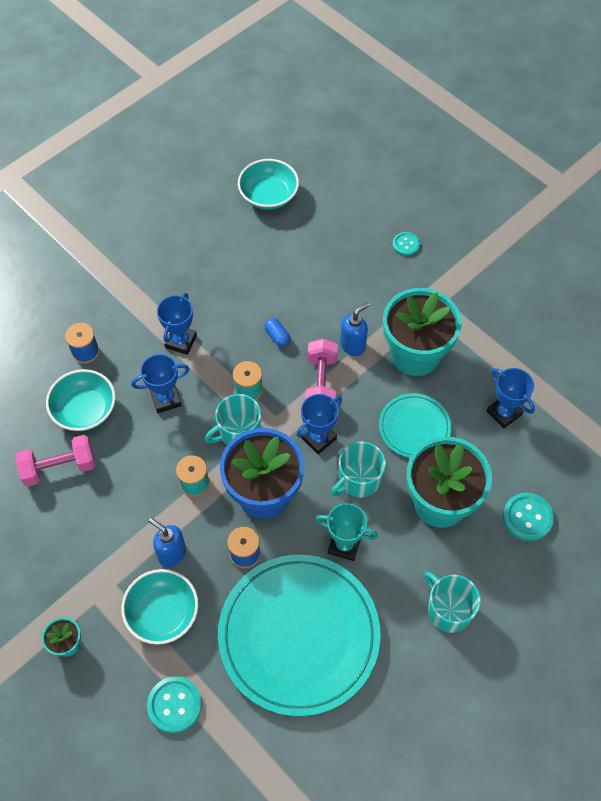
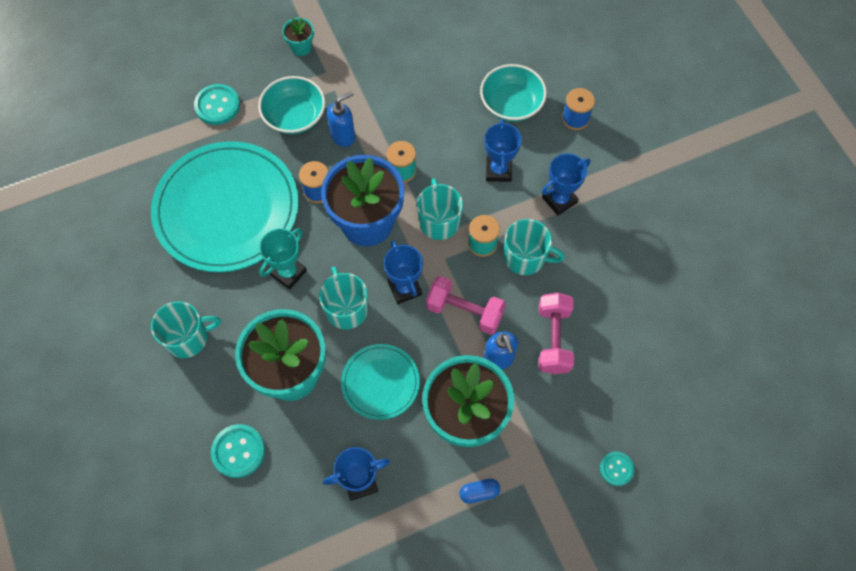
camera: 110 degrees right, 5 degrees up
pink dumbbell [16,435,95,487] -> pink dumbbell moved to [538,293,574,374]
blue trophy [157,293,197,355] -> blue trophy turned 75 degrees counterclockwise [542,153,590,216]
turquoise bowl [238,159,299,210] -> none
blue capsule [264,318,291,347] -> blue capsule moved to [460,479,500,504]
none -> turquoise mug [504,219,565,275]

